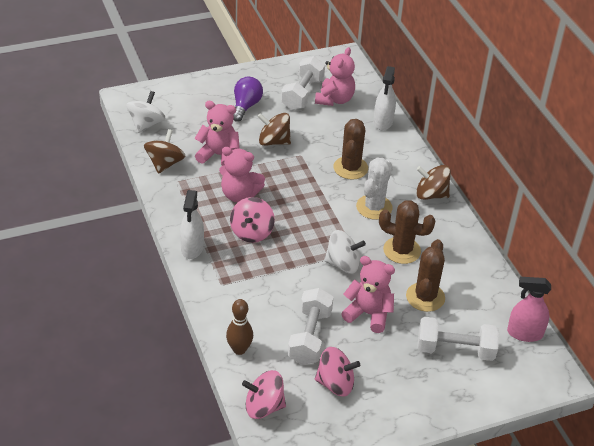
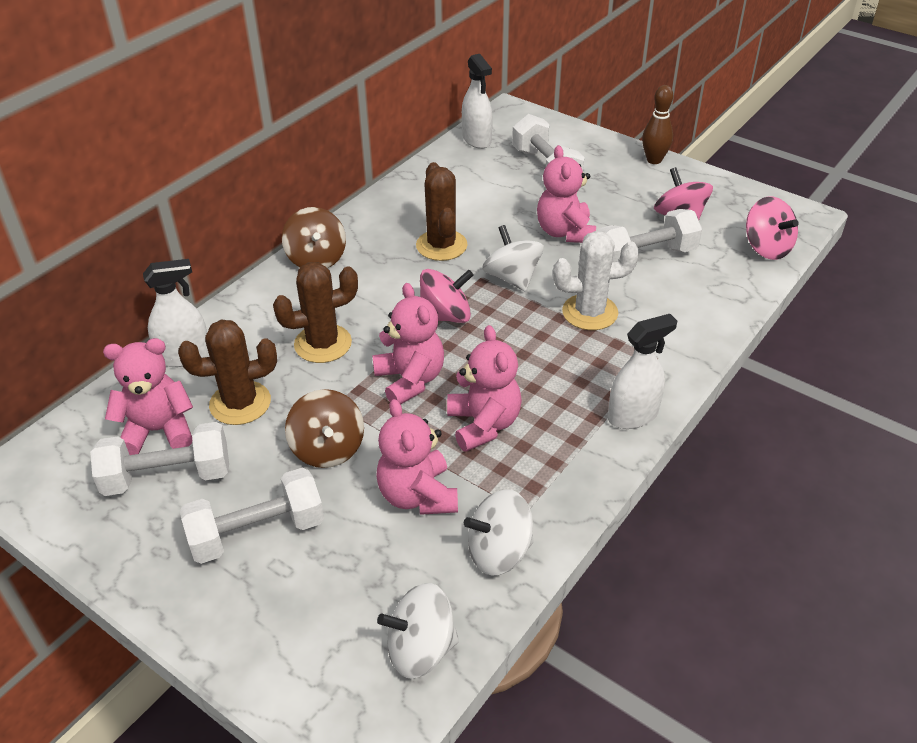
camera: 120 degrees left, 0 degrees up
brown spinning top [144,129,185,174] -> white spinning top [464,489,534,576]
brown bowling pin [226,299,253,355] -> brown bowling pin moved to [642,85,673,164]
pink spinning top [230,197,275,243] -> pink spinning top moved to [420,269,474,323]
purple light bulb [233,77,263,122] -> white dumbbell [180,468,324,564]
white cactus [356,157,392,220] -> white cactus moved to [553,231,639,330]
brown cactus [406,239,445,312] -> brown cactus moved to [178,320,277,425]
pink spray bottle [507,277,551,342] -> white spray bottle [462,54,493,149]
none -> pink teddy bear [372,283,444,404]

